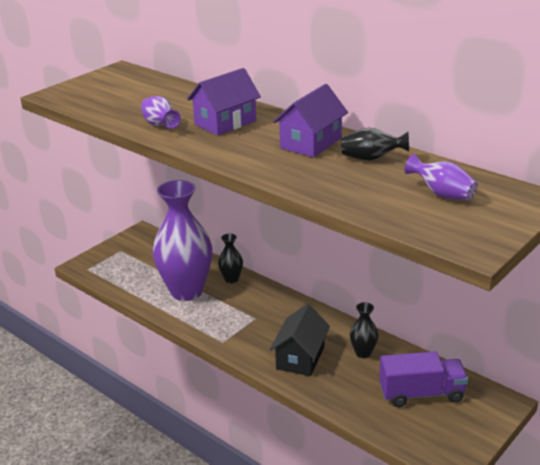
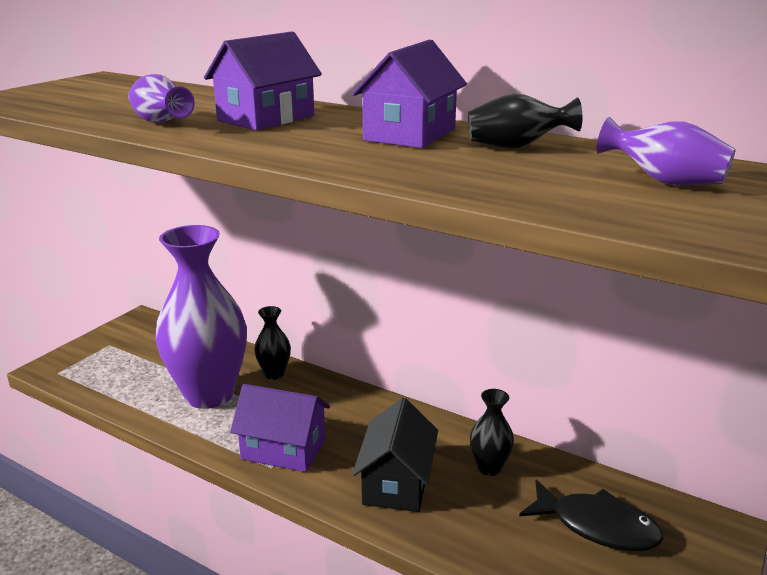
camera: 10 degrees left, 5 degrees down
purple truck [379,351,468,407] -> black fish [519,480,664,551]
none -> purple house [230,384,330,472]

